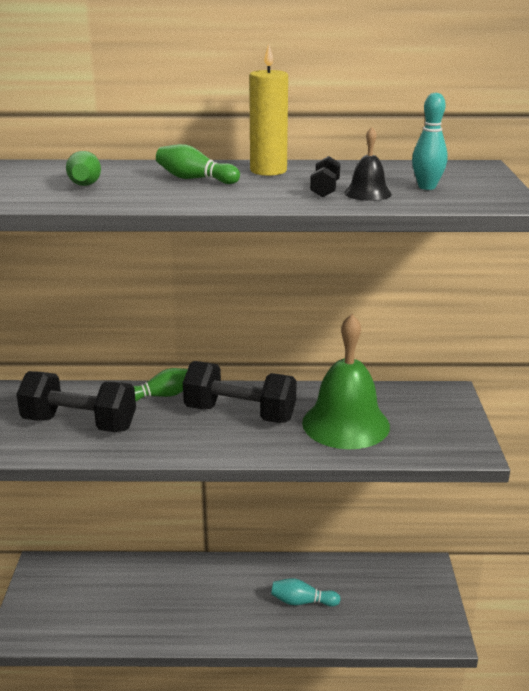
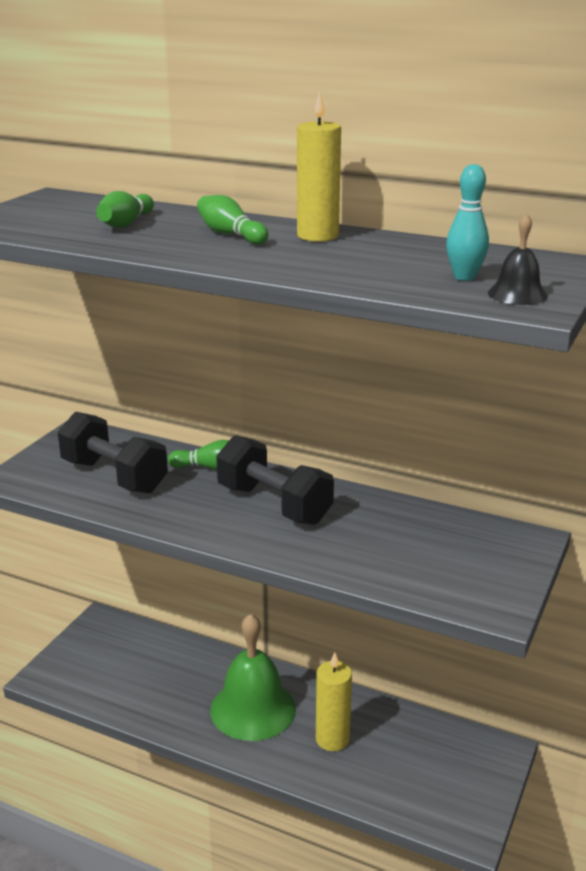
camera: 25 degrees right, 0 degrees up
turquoise bowling pin [271,578,341,607] -> yellow candle [316,652,352,751]
green bell [302,314,390,449] -> green bell moved to [210,613,296,741]
black dumbbell [310,156,340,197] -> none
black bell [344,127,392,201] -> black bell moved to [488,213,548,305]

